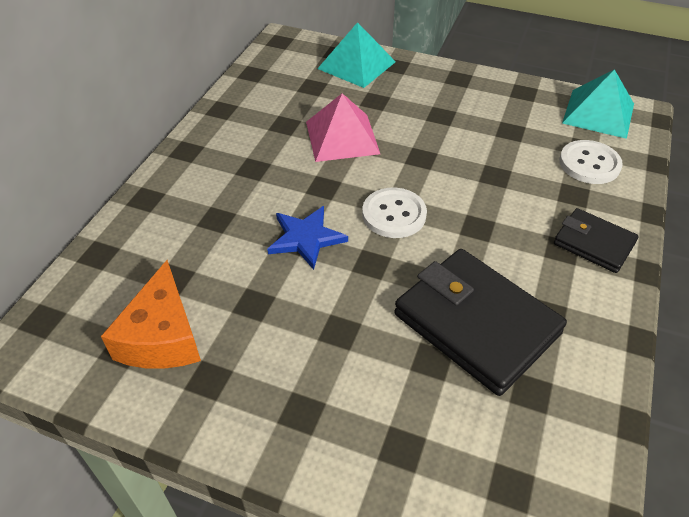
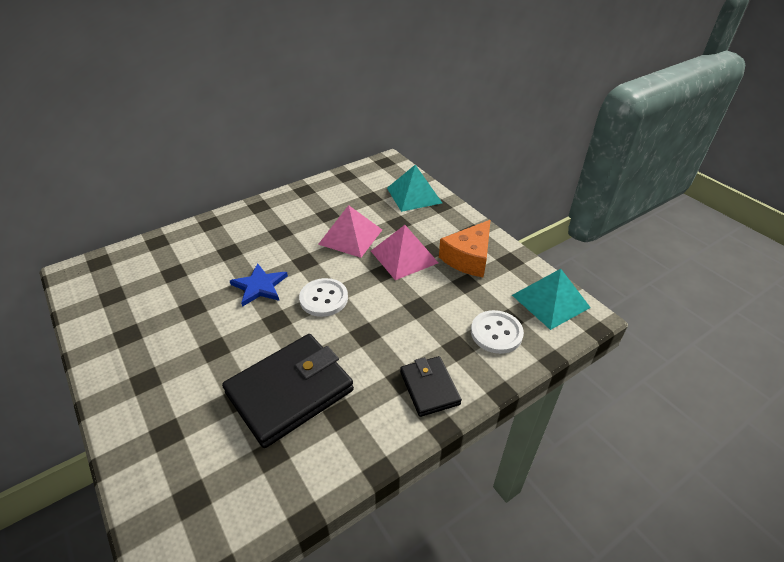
camera: 35 degrees right, 5 degrees down
orange cheese [101,260,201,369] -> orange cheese moved to [439,220,491,278]
black wallet [394,249,567,396] -> black wallet turned 60 degrees clockwise [222,334,354,448]
none -> pink pyramid [371,225,438,280]

